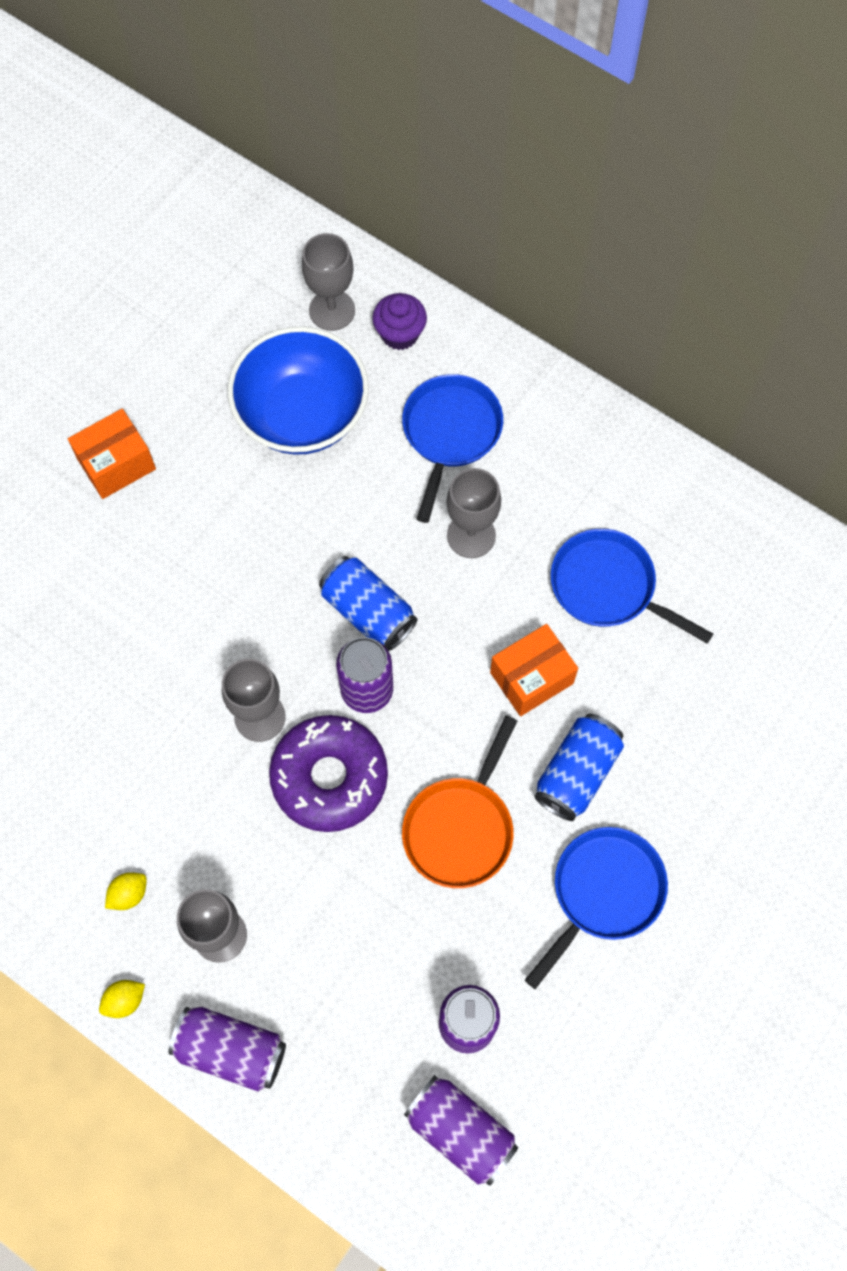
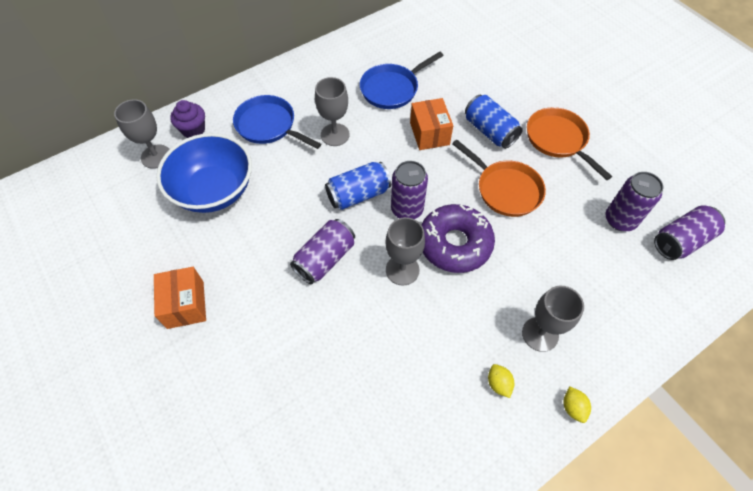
camera: 70 degrees left, 10 degrees down
purple can [168,1007,286,1091] -> purple can moved to [290,219,355,284]
blue pan [525,827,668,989] -> orange pan [527,107,612,180]

